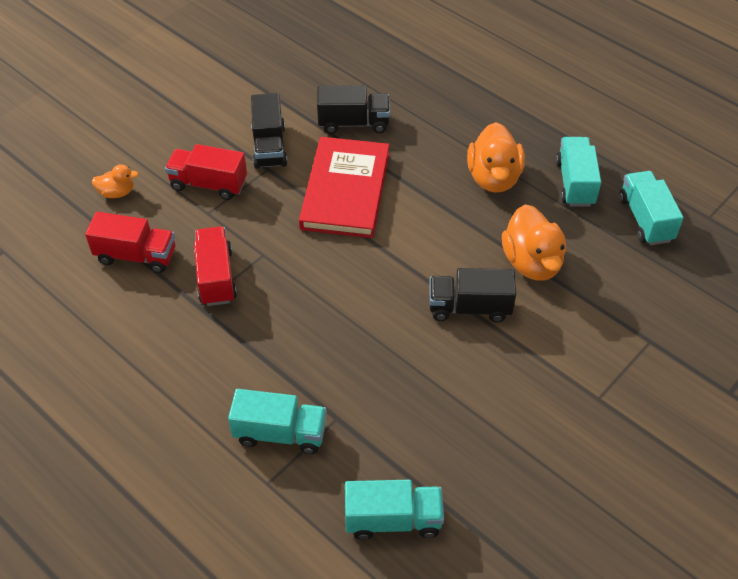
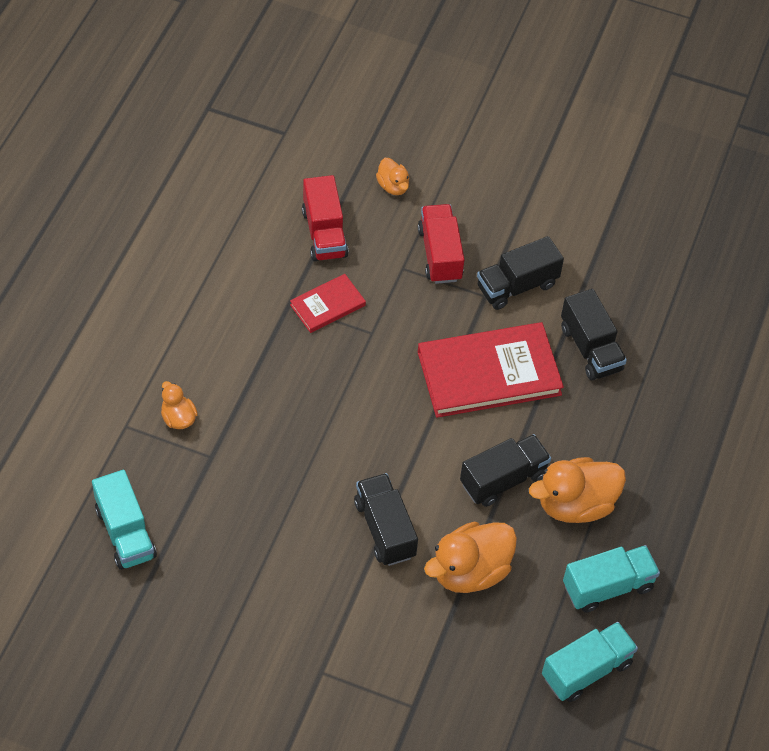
camera: 65 degrees right, 5 degrees up
red truck [194,226,237,306] -> red book [290,274,366,333]
turquoise truck [228,389,327,454] -> orange duck [161,381,198,429]
none -> black truck [460,434,551,507]

